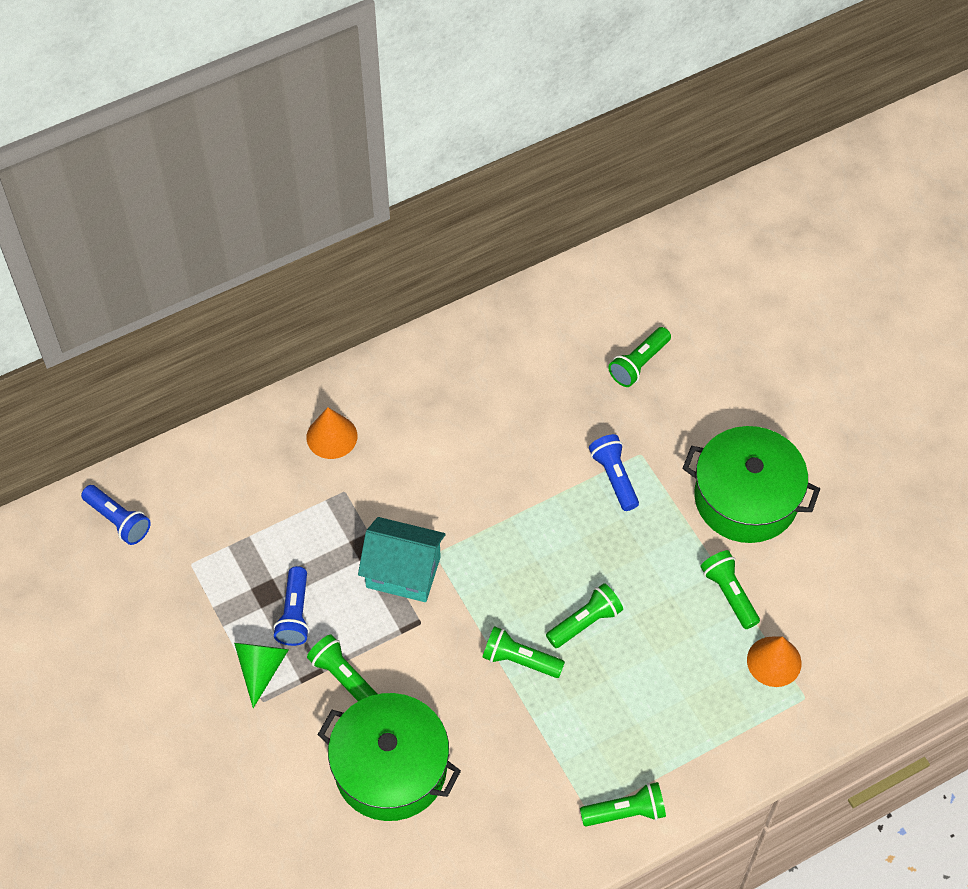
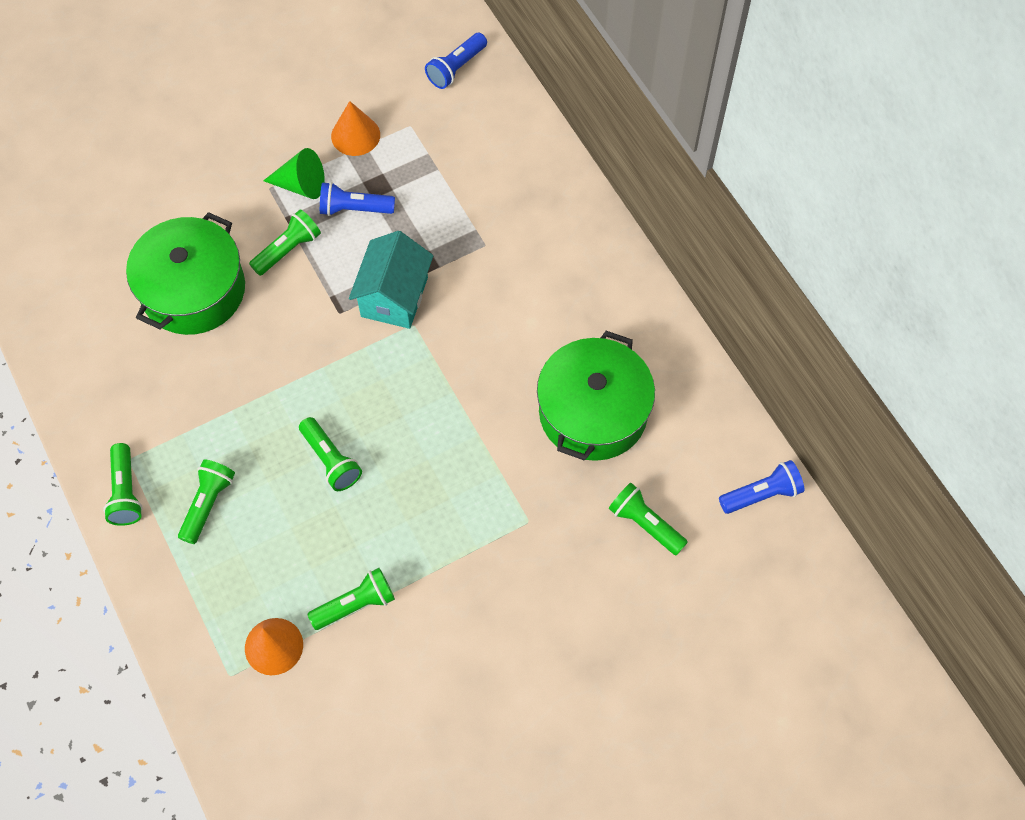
camera: 90 degrees right, 5 degrees up
orange cone [306,407,357,459] -> orange cone moved to [331,101,380,156]
green flashlight [482,626,565,678] -> green flashlight moved to [178,459,235,544]
blue flashlight [589,434,639,511] -> blue flashlight moved to [719,460,805,514]
green pot [682,426,820,543] -> green pot moved to [537,331,655,461]

